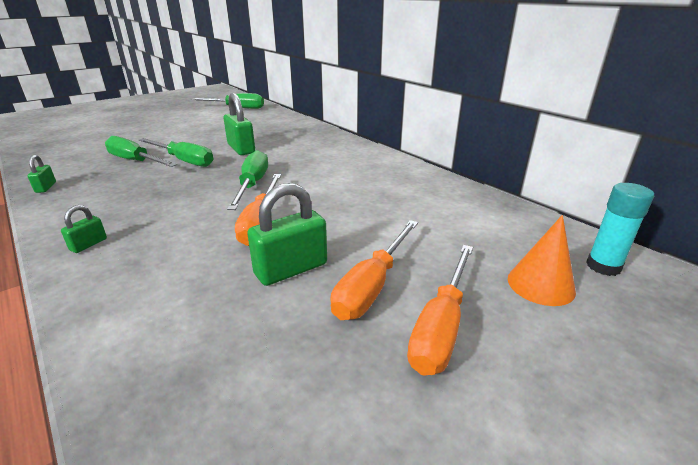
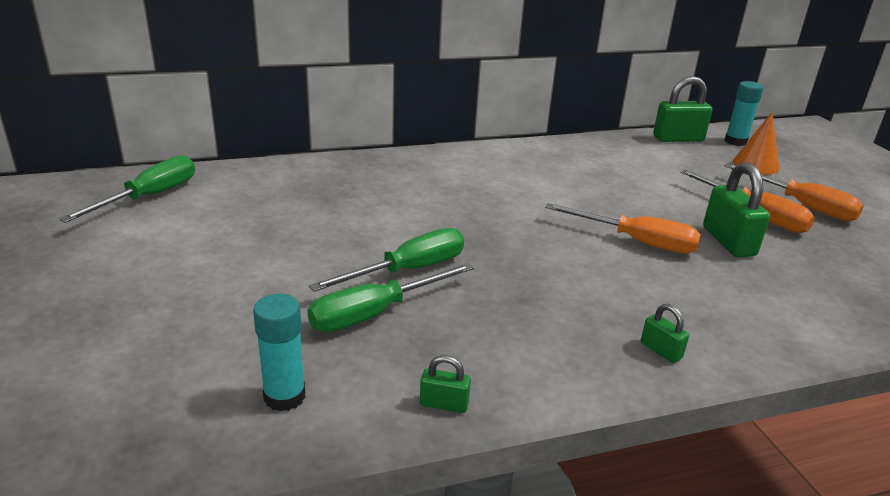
camera: 70 degrees left, 0 degrees up
green padlock [224,93,255,155] -> green padlock moved to [653,76,712,142]
green screwdriver [227,150,268,210] -> none
none -> turquoise glue stick [253,294,305,412]

